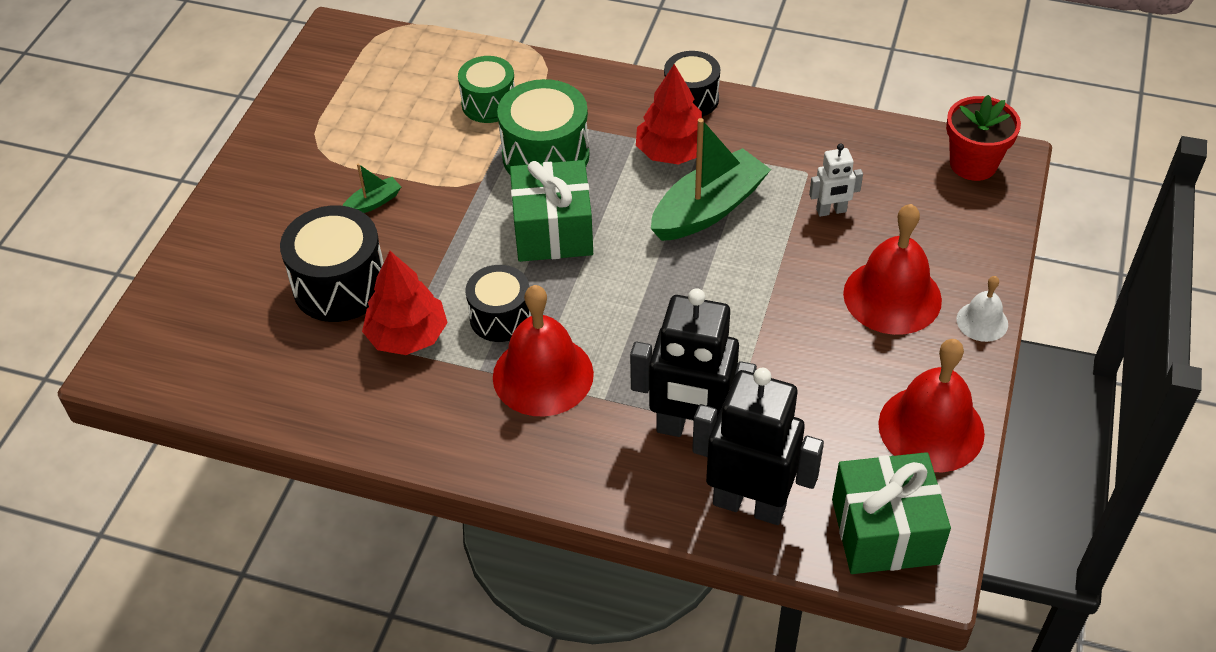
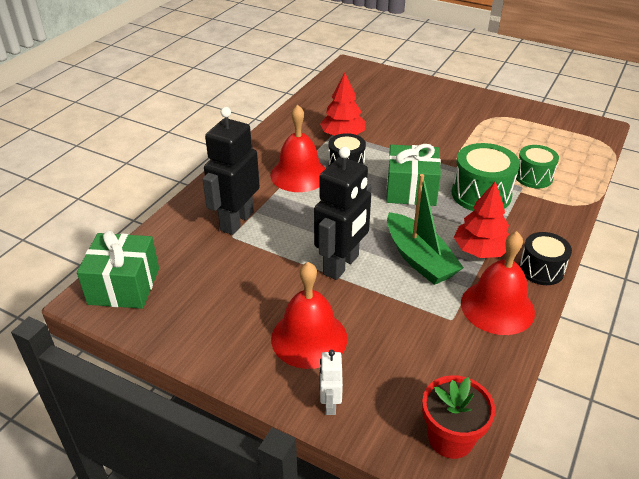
camera: 100 degrees right, 10 degrees down
black drum [280,205,384,322] -> none
green boat [343,163,401,213] -> none
black robot [692,368,824,525] -> black robot moved to [314,147,371,280]
white robot [809,143,863,217] -> white robot moved to [320,350,343,415]
red bell [878,339,985,472] -> red bell moved to [461,231,535,335]
white bell [957,276,1008,342] -> none

